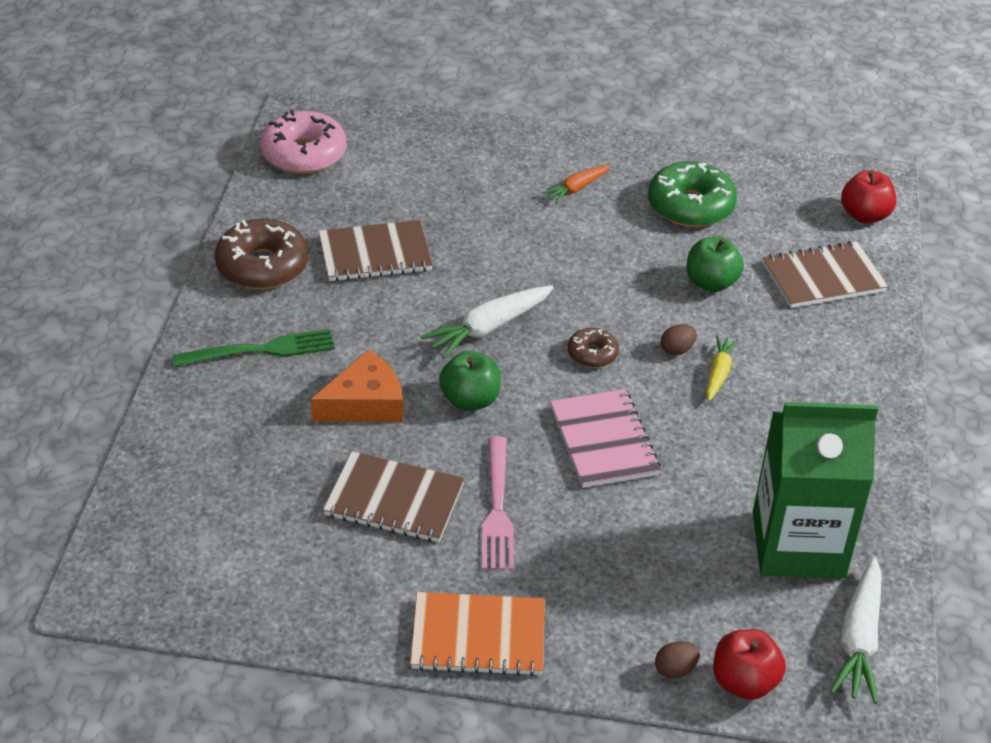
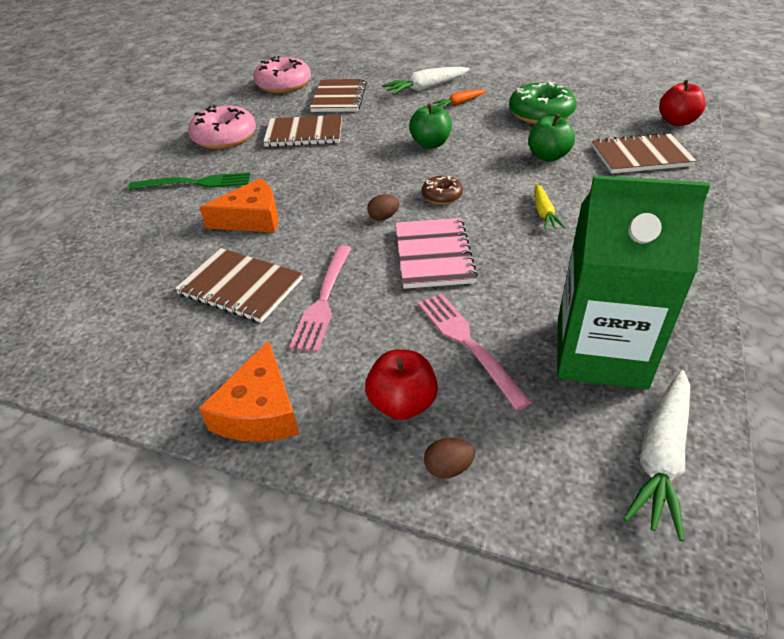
camera: 15 degrees right, 0 degrees up
brown donut [215,219,309,289] -> pink donut [188,105,256,149]
orange notebook [410,592,545,676] -> orange cheese [199,340,299,442]
white carrot [421,285,554,358] -> white carrot moved to [382,67,469,95]
green apple [439,351,501,411] -> green apple moved to [409,104,452,149]
brown egg [661,324,697,355] -> brown egg moved to [367,194,399,221]
yellow carrot [706,335,739,401] -> yellow carrot turned 150 degrees clockwise [535,184,565,230]
red apple [713,629,786,700] -> red apple moved to [365,350,438,420]
none -> brown notebook [310,79,367,112]
none -> pink fork [418,293,532,410]

